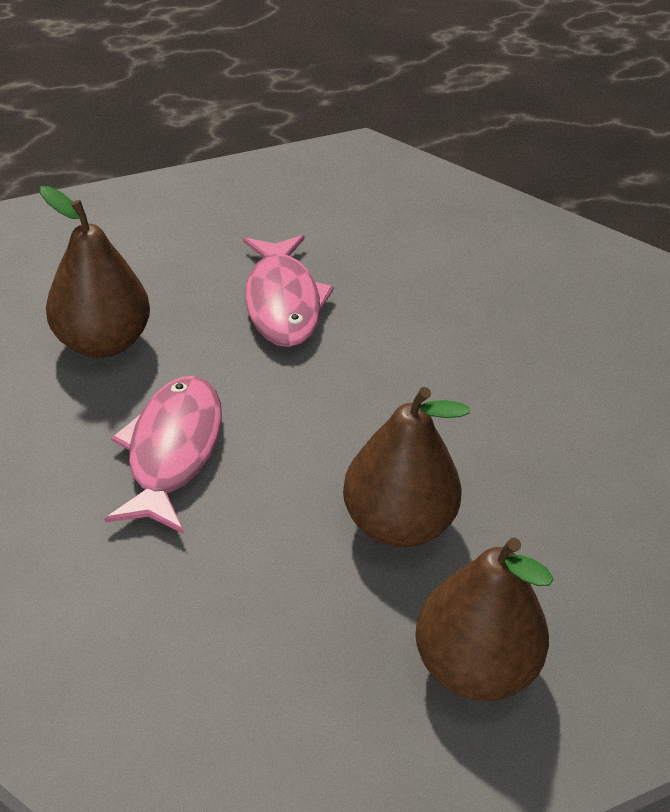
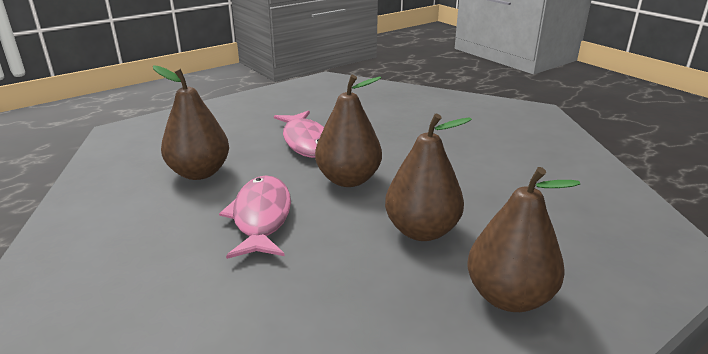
camera: 10 degrees left, 15 degrees down
none -> brown pear [315,75,382,187]

